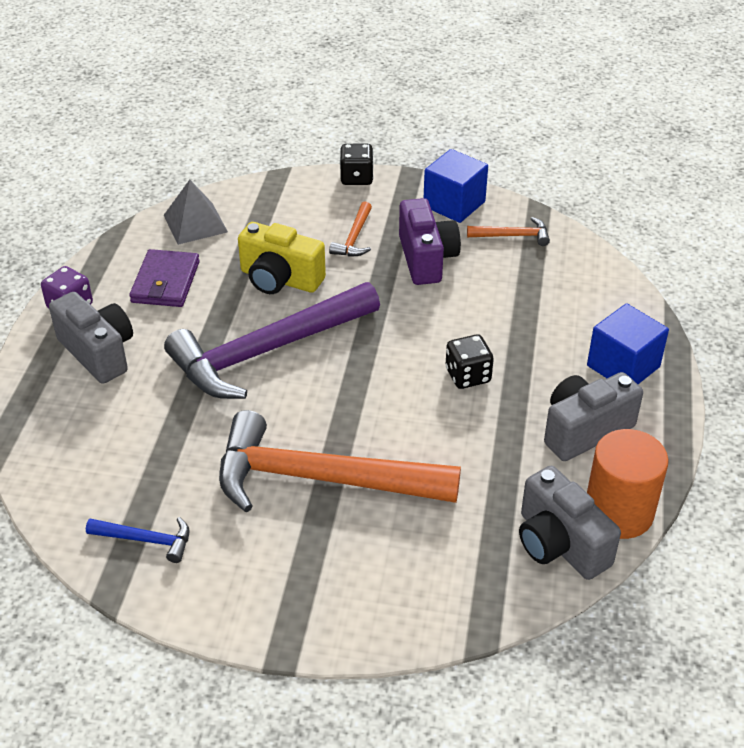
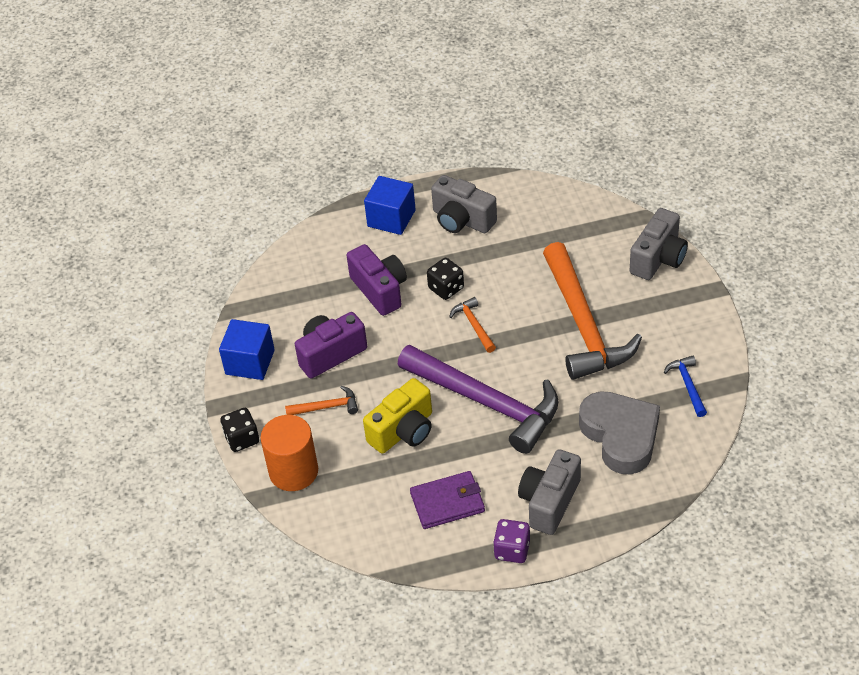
camera: 110 degrees left, 5 degrees up
grey pyramid [164,180,228,245] -> none
yellow camera [238,222,326,294] -> yellow camera turned 45 degrees clockwise [363,378,432,454]
orange hammer [467,217,550,246] -> orange hammer moved to [449,297,496,353]
grey camera [519,466,621,580] -> grey camera moved to [630,208,688,280]
orange cylinder [587,429,669,539] -> orange cylinder moved to [260,415,318,491]
none -> purple camera [346,244,407,316]
none -> grey heart [579,391,660,474]

